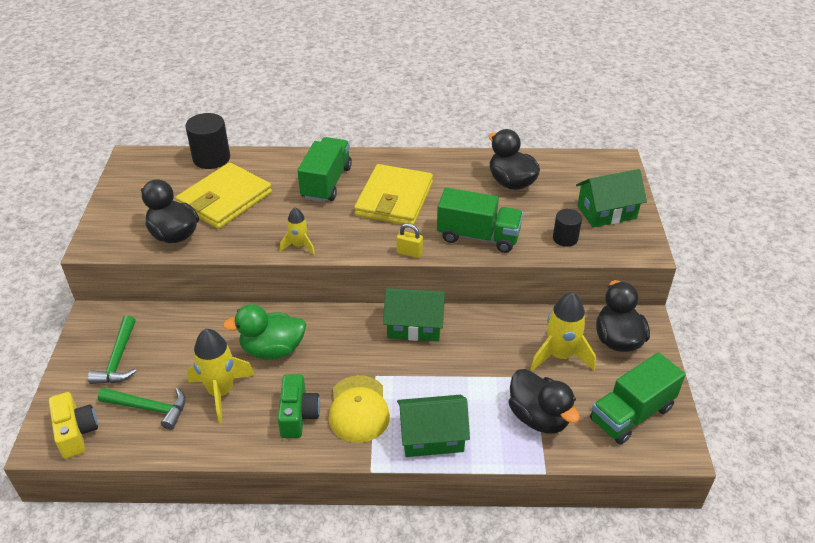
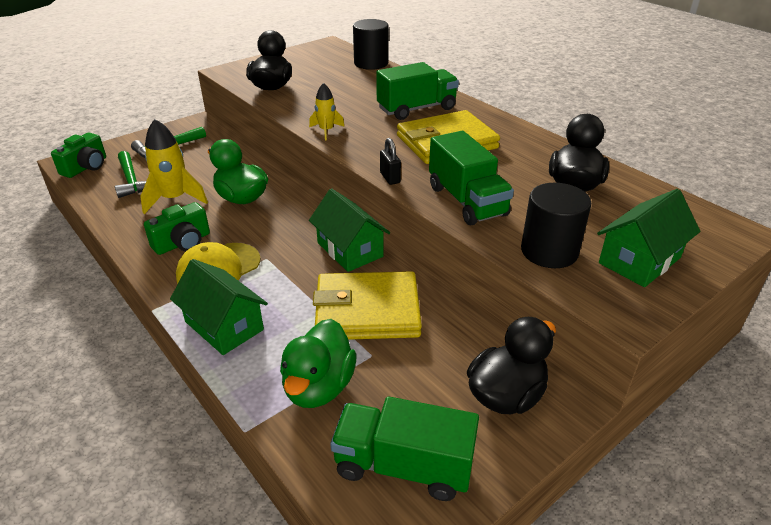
camera: 50 degrees right, 5 degrees down
yellow camera [49,392,98,459] -> green camera [51,133,106,178]
yellow wallet [176,162,272,229] -> yellow wallet moved to [313,271,422,340]
yellow padlock [397,223,423,258] -> black padlock [380,138,401,185]
black duck [509,369,580,434] -> green duck [280,319,357,408]
yellow rocket [530,292,596,371] -> none
black cylinder [553,209,582,247] -> black cylinder [521,183,591,268], size x1.65
green house [576,169,647,228] -> green house turned 75 degrees counterclockwise [597,189,700,287]

